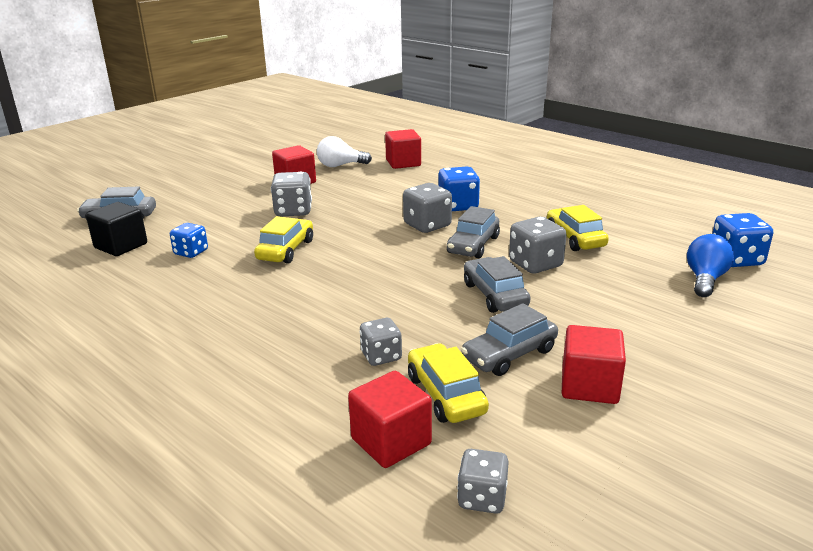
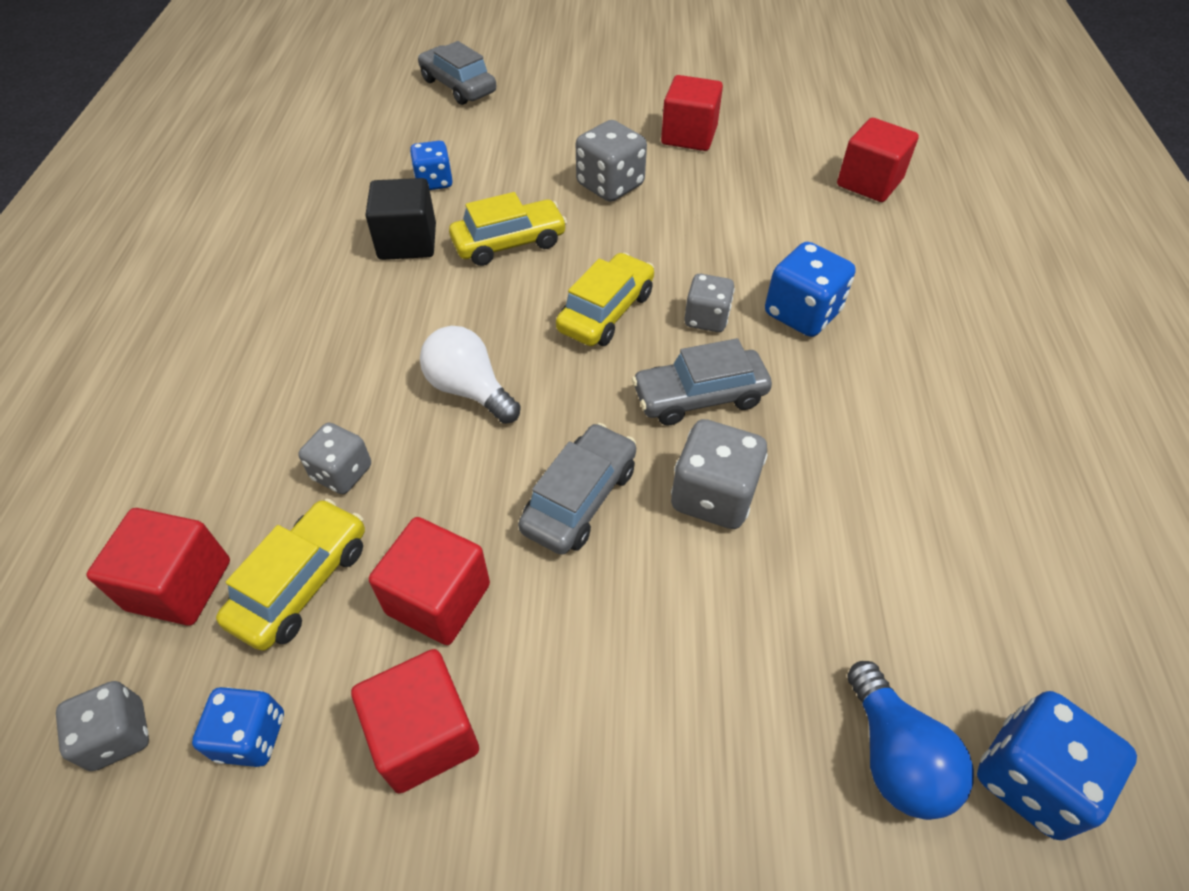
camera: 50 degrees right, 25 degrees up
black cube [86,202,147,256] -> black cube moved to [365,178,436,260]
white light bulb [317,136,372,167] -> white light bulb moved to [420,326,521,424]
grey dice [403,183,452,233] -> grey dice [685,274,735,332], size x0.66
grey car [461,303,558,376] -> red cube [369,517,490,645]
yellow car [547,205,609,251] -> yellow car moved to [556,253,654,346]
blue light bulb [687,234,734,297] -> blue light bulb turned 90 degrees clockwise [847,661,974,820]
none -> blue dice [192,687,284,767]

